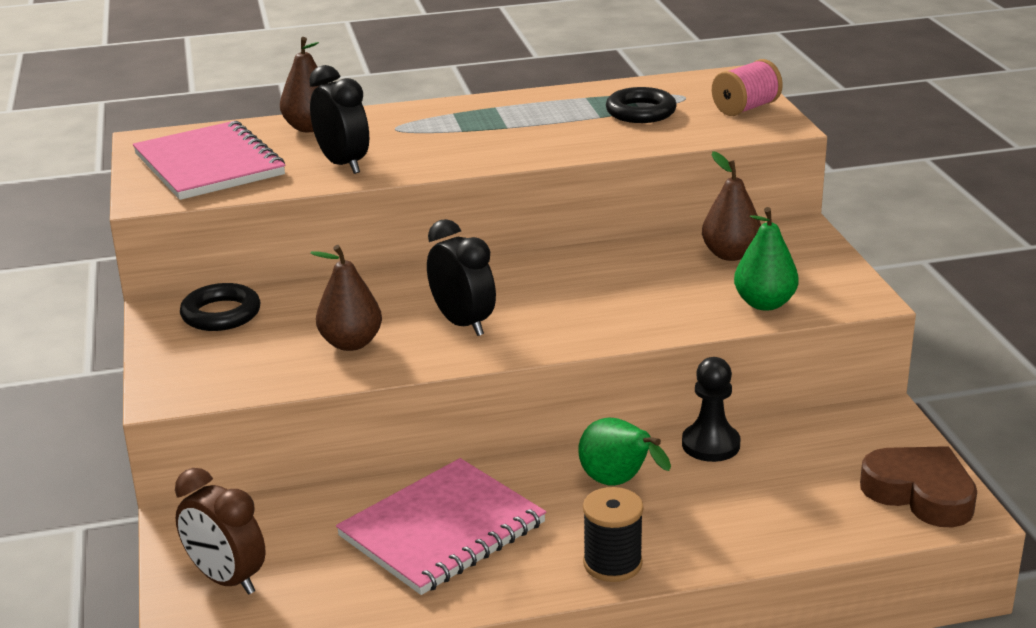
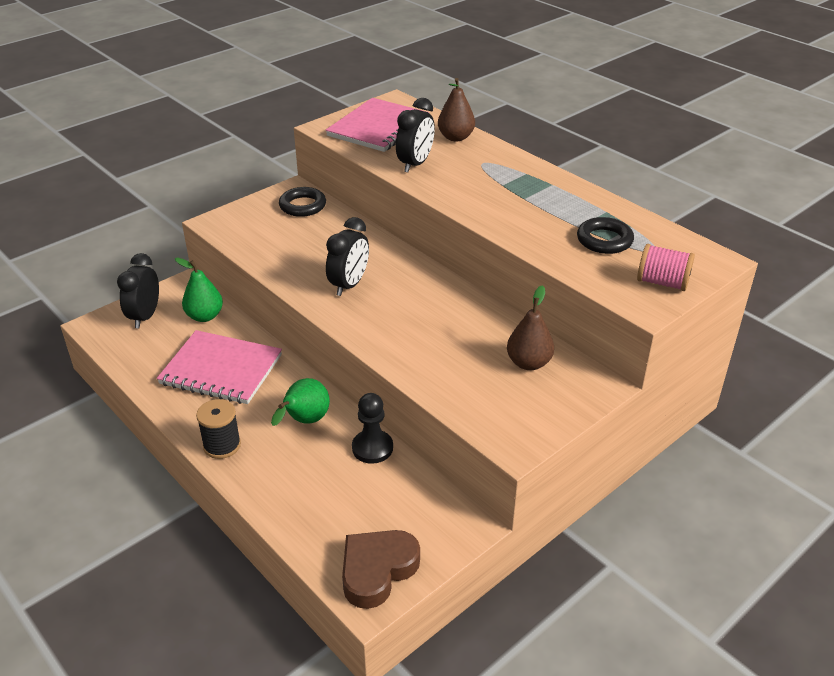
camera: 60 degrees right, 10 degrees up
brown clock [175,468,266,595] -> black clock [117,253,159,328]
brown pear [310,245,382,351] -> none
green pear [734,207,799,311] -> green pear moved to [175,258,223,322]
brown heart [860,446,977,527] -> brown heart turned 150 degrees counterclockwise [342,530,420,609]

